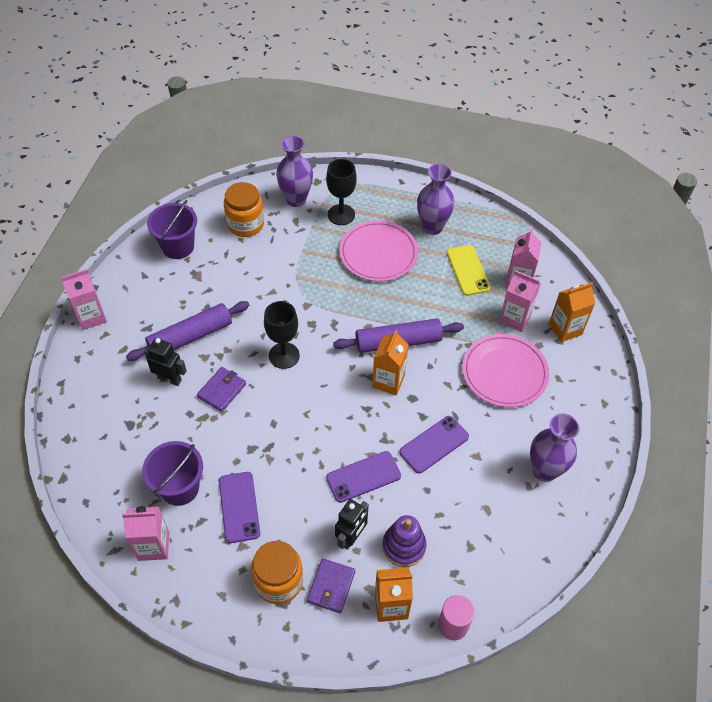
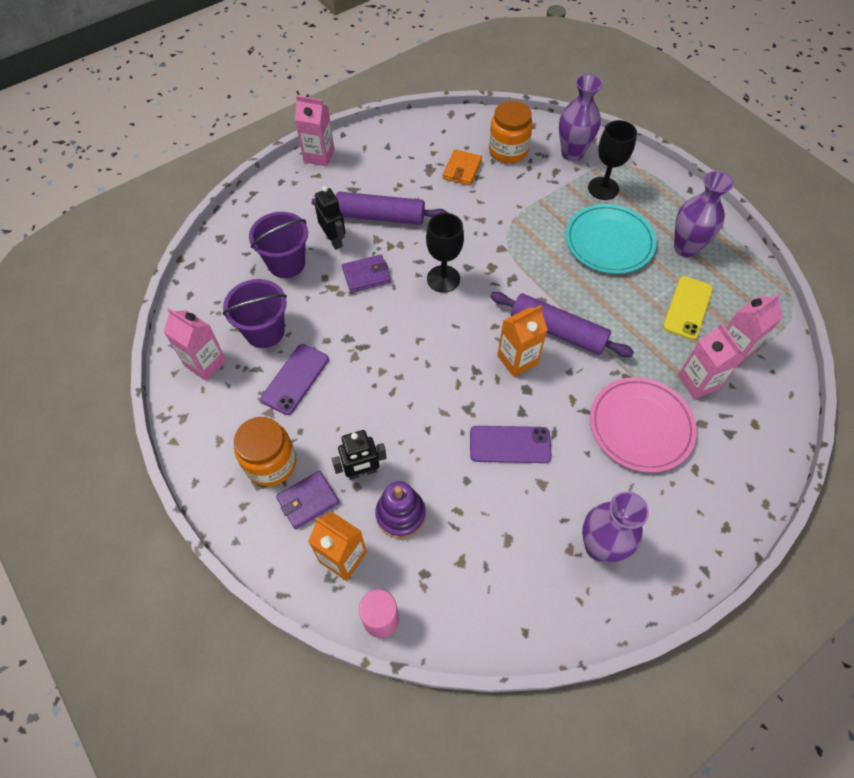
camera: 40 degrees right, 5 degrees up
purple bucket [147,200,197,259] -> purple bucket moved to [249,212,308,278]
purple phone [326,451,401,503] -> none
pink plate [339,220,418,282] -> turquoise plate [565,204,656,274]
orange carton [549,282,595,342] -> none
none -> orange wallet [442,149,482,186]

